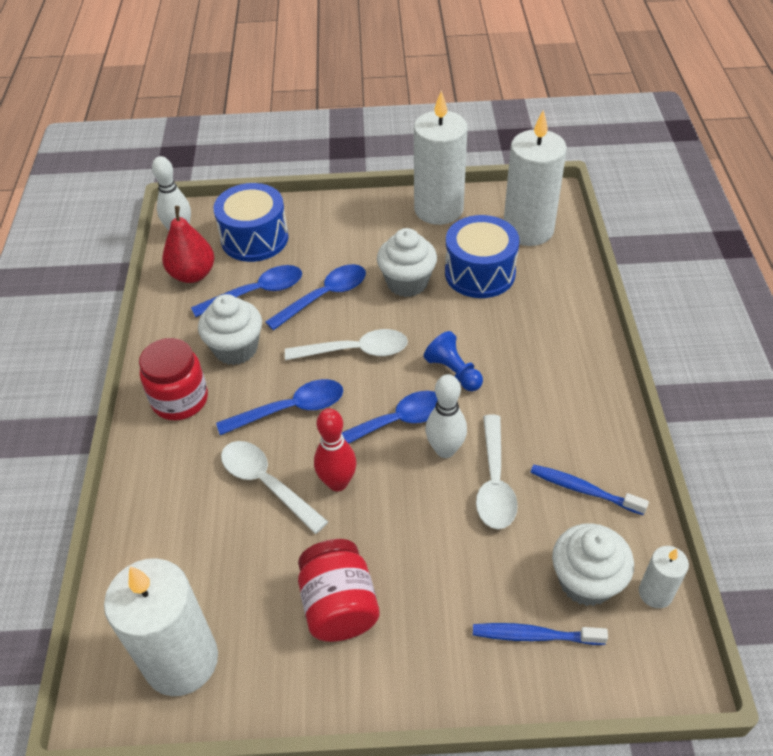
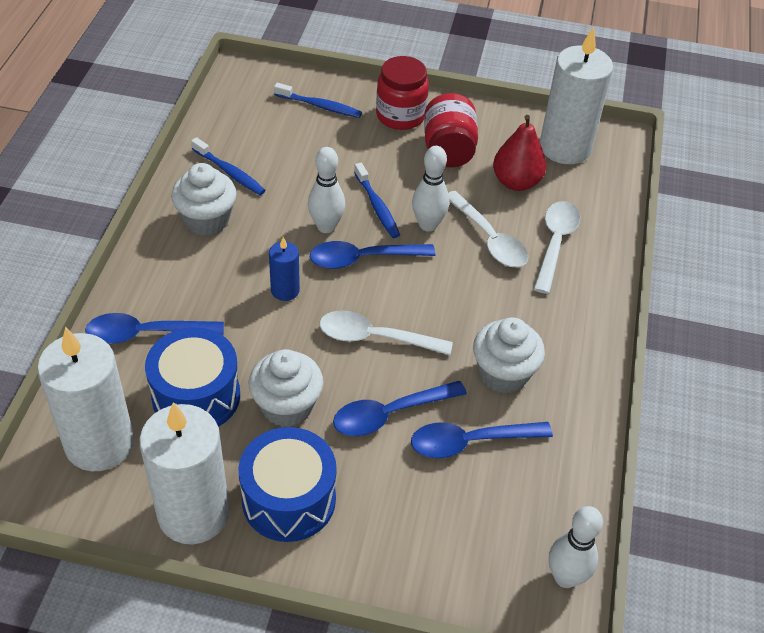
camera: 170 degrees left, 0 degrees up
red jar [139,338,208,420] -> red jar moved to [376,56,429,130]
red pear [162,206,214,283] -> red pear moved to [493,115,547,191]
blue drum [213,183,288,262] -> blue drum moved to [239,427,337,542]
blue spoon [216,379,343,435] -> blue spoon moved to [85,313,224,344]
red bowling pin [314,408,357,491] -> white bowling pin [412,146,449,232]
blue pawn [424,331,483,391] -> blue candle [269,237,300,301]
white spoon [476,415,518,529] -> white spoon moved to [534,201,580,294]
white cupcake [552,523,634,606] -> white cupcake moved to [171,163,237,236]
white candle [639,546,689,608] -> none
none -> blue toothbrush [354,163,400,238]

